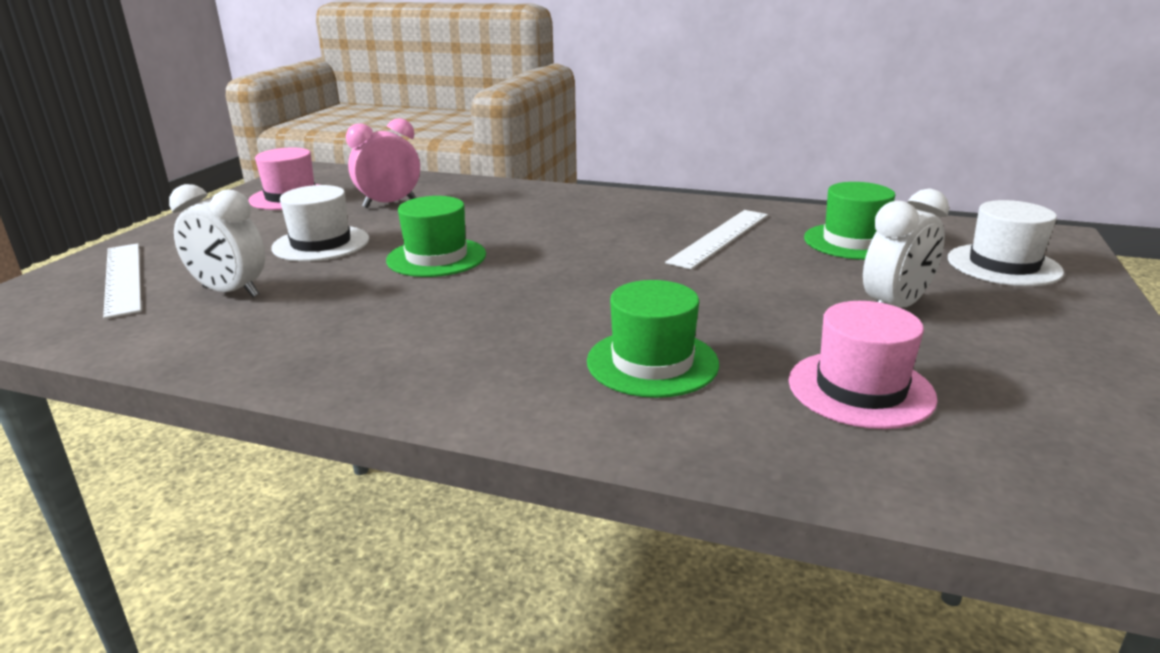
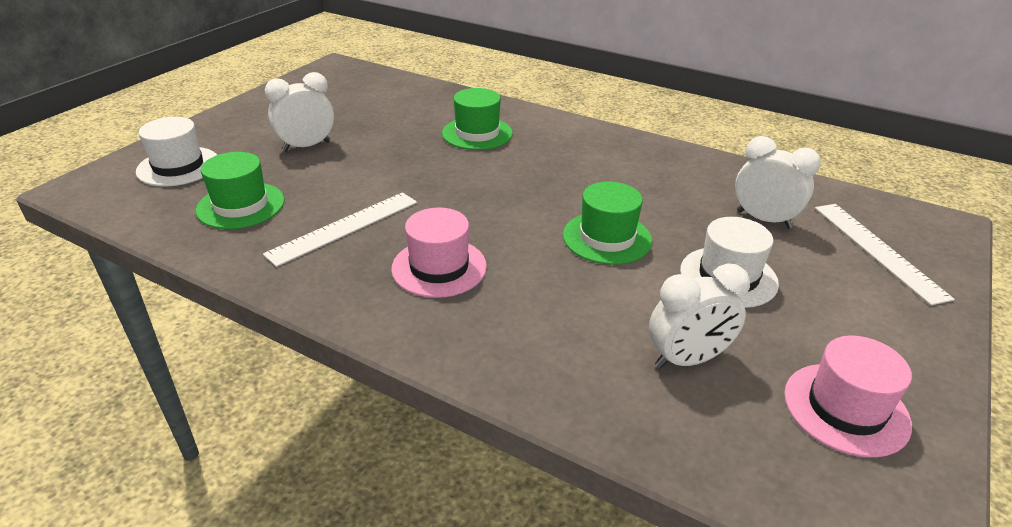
camera: 170 degrees left, 10 degrees up
pink clock [346,118,420,208] -> white clock [649,263,750,368]
pink hat [789,301,938,429] -> pink hat moved to [391,208,487,298]

